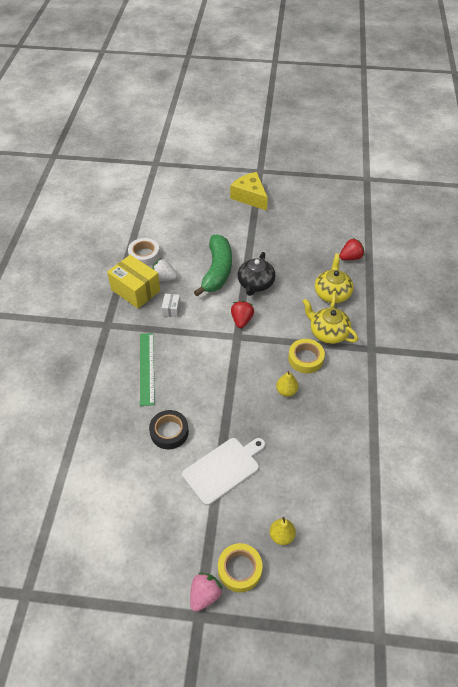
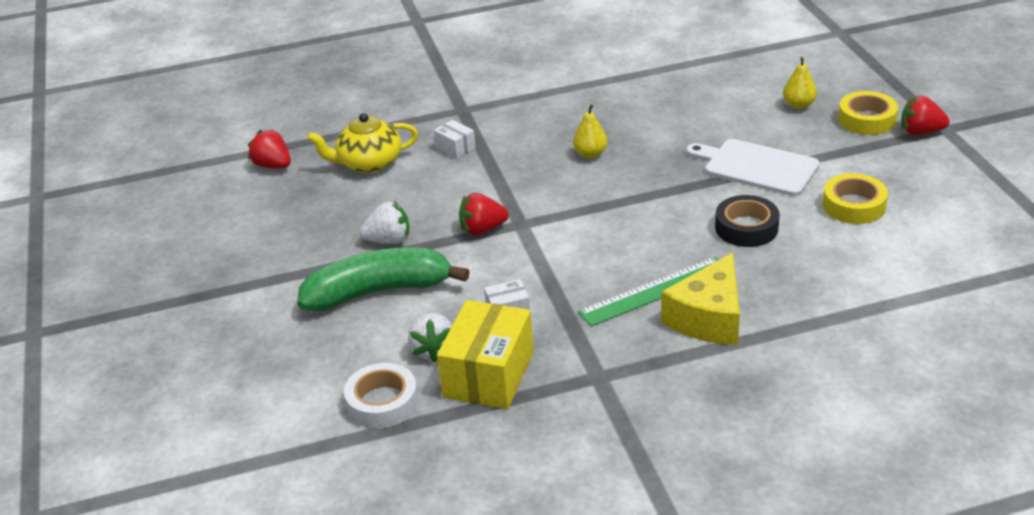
camera: 110 degrees left, 15 degrees down
pink strawberry [190,573,223,612] -> red strawberry [901,96,950,135]
yellow cheese [230,172,268,211] -> yellow cheese moved to [661,253,740,345]
black teapot [238,252,275,296] -> white strawberry [359,201,409,244]
yellow tape [288,339,325,373] -> yellow tape moved to [823,173,888,224]
yellow teapot [302,299,358,344] -> white box [434,120,476,159]

